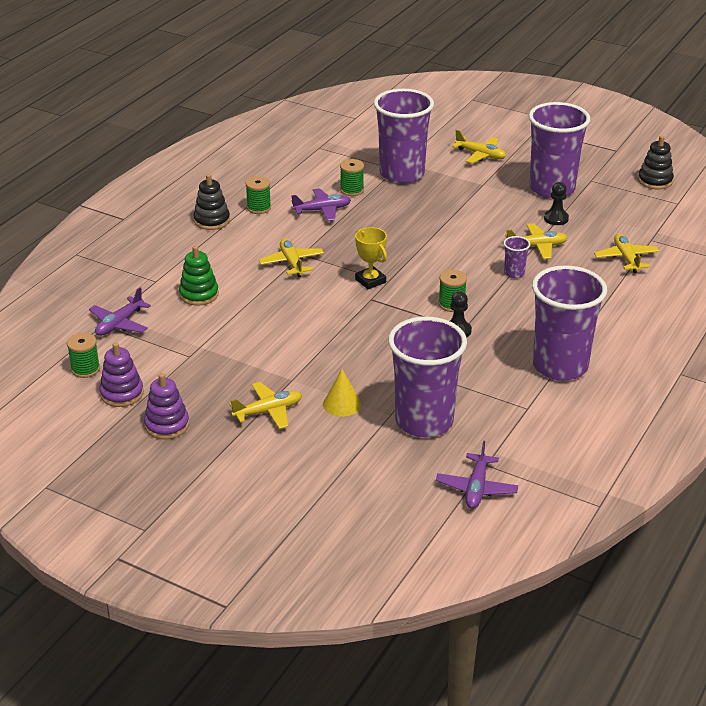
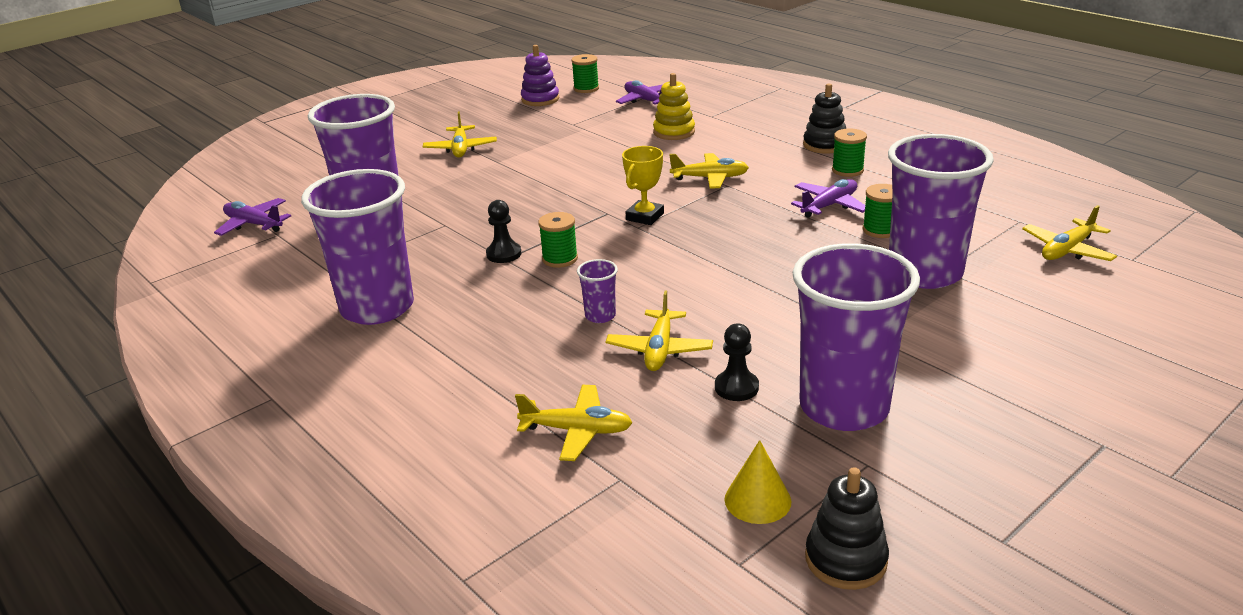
camera: 110 degrees right, 5 degrees down
purple stacking toy [144,373,189,439] -> none
green stacking toy [179,246,219,306] -> yellow stacking toy [653,73,695,140]
purple plane [291,188,351,221] -> purple plane turned 135 degrees counterclockwise [791,179,866,218]
yellow cone [323,369,361,417] -> yellow cone moved to [725,440,791,524]
yellow trophy [355,227,387,289] -> yellow trophy turned 45 degrees counterclockwise [622,146,664,225]
yellow plane [452,130,506,163] -> yellow plane moved to [1022,205,1117,261]

